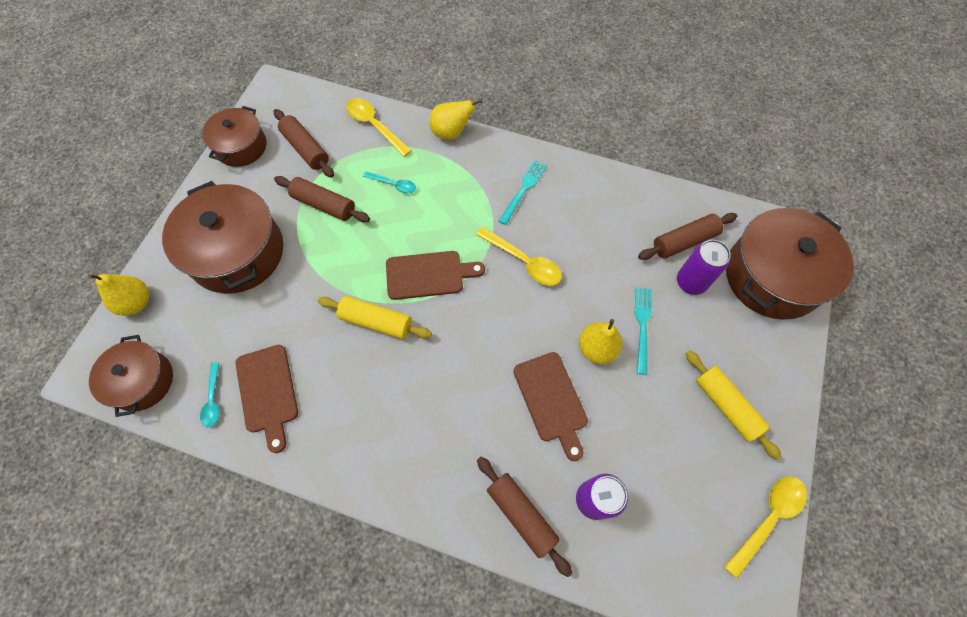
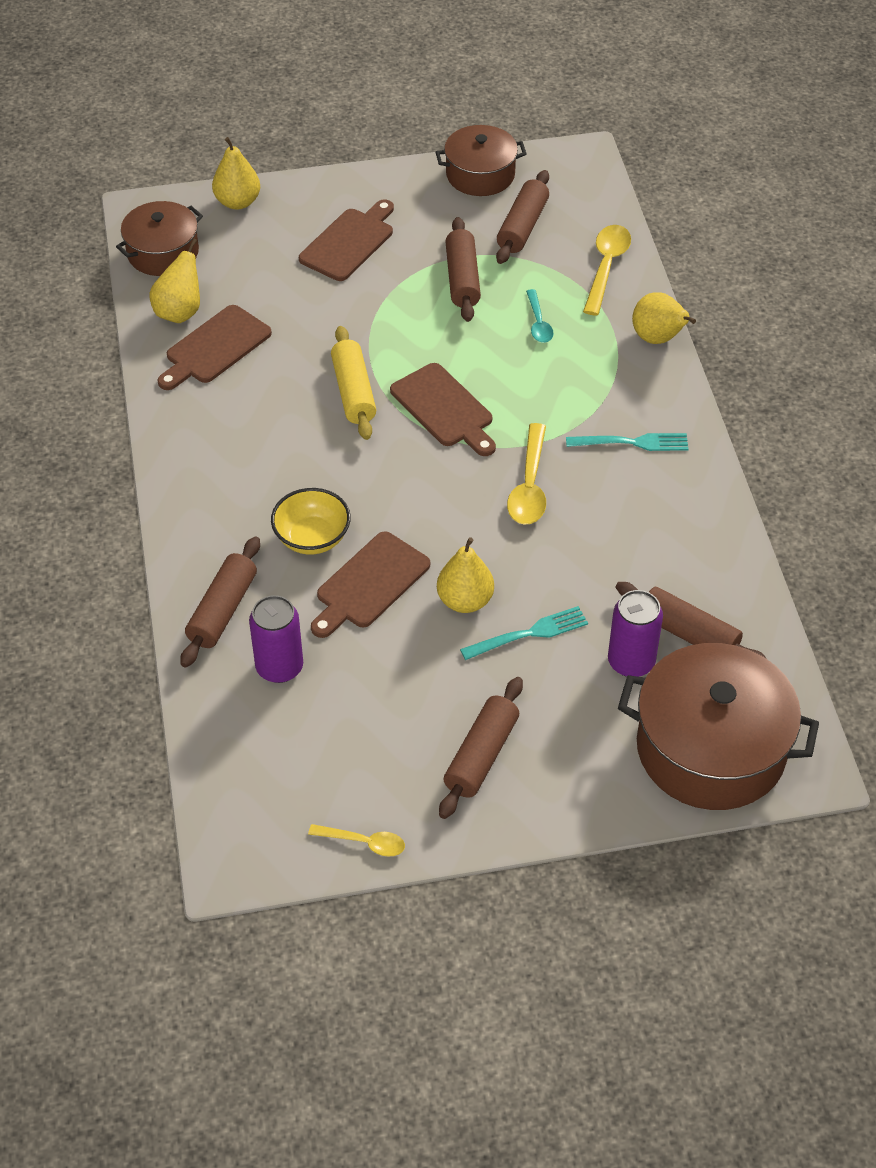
camera: 60 degrees right, 15 degrees down
brown pot [162,181,283,294] -> brown cutting board [299,200,394,281]
turquoise spoon [200,362,219,428] -> yellow pear [149,238,200,323]
yellow rolling pin [685,350,782,460] -> brown rolling pin [439,677,523,819]
yellow spoon [724,476,807,579] -> yellow spoon [308,824,405,857], size x0.61
none -> yellow bowl [271,488,351,555]

